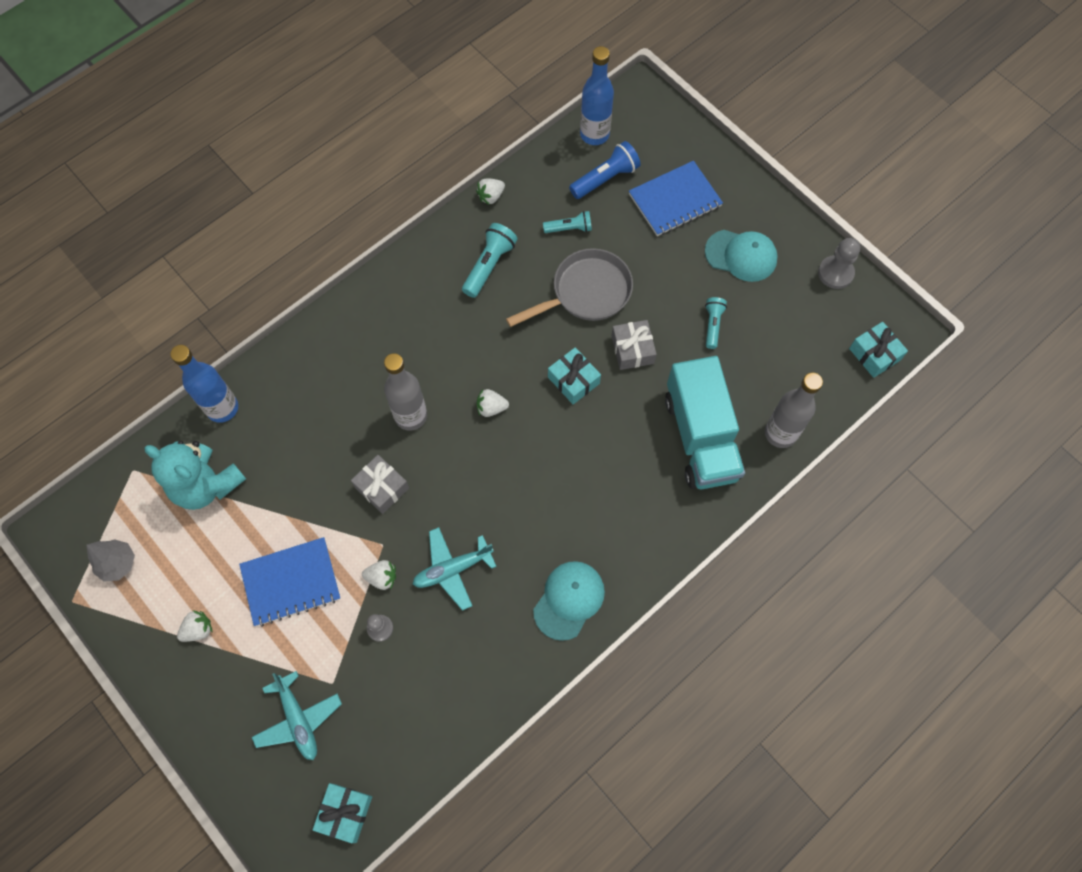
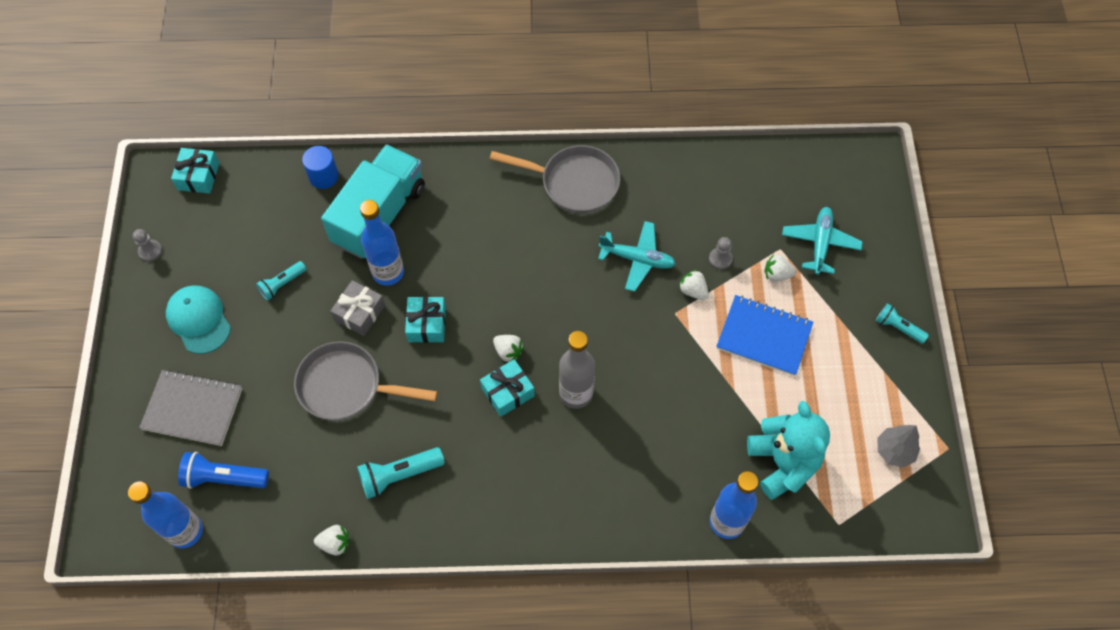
camera: 140 degrees left, 5 degrees down
white strawberry [177,610,212,642] -> white strawberry moved to [765,254,796,282]
turquoise gift [313,783,372,843] -> turquoise gift moved to [480,359,535,417]
grey gift [351,455,409,514] -> none
turquoise cap [533,561,605,641] -> grey pan [490,145,620,214]
turquoise flashlight [543,211,592,233] -> turquoise flashlight moved to [876,303,929,344]
blue notebook [629,161,723,236] -> grey notebook [139,370,242,446]
grey bottle [765,373,823,448] -> blue cylinder [302,146,339,189]
grey pawn [818,238,860,289] -> grey pawn [133,229,162,262], size x0.65
none -> blue bottle [360,200,404,286]

